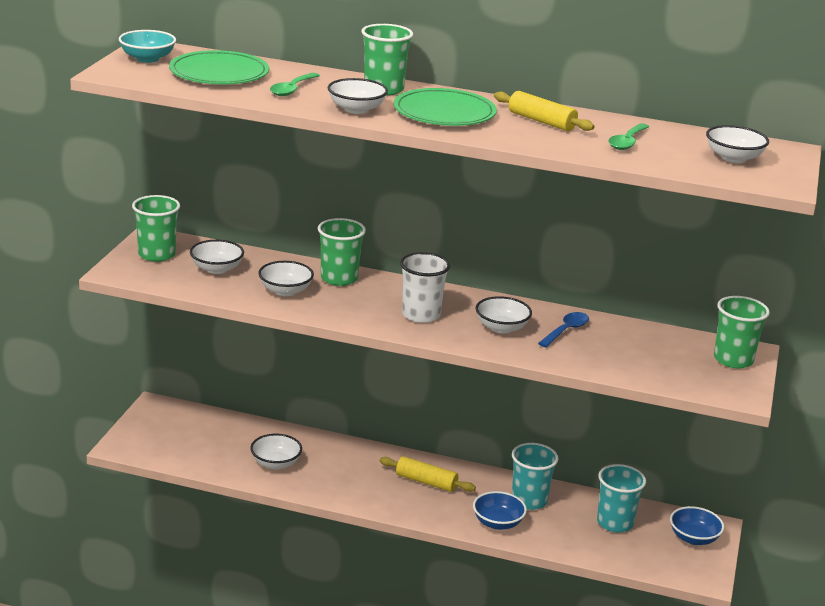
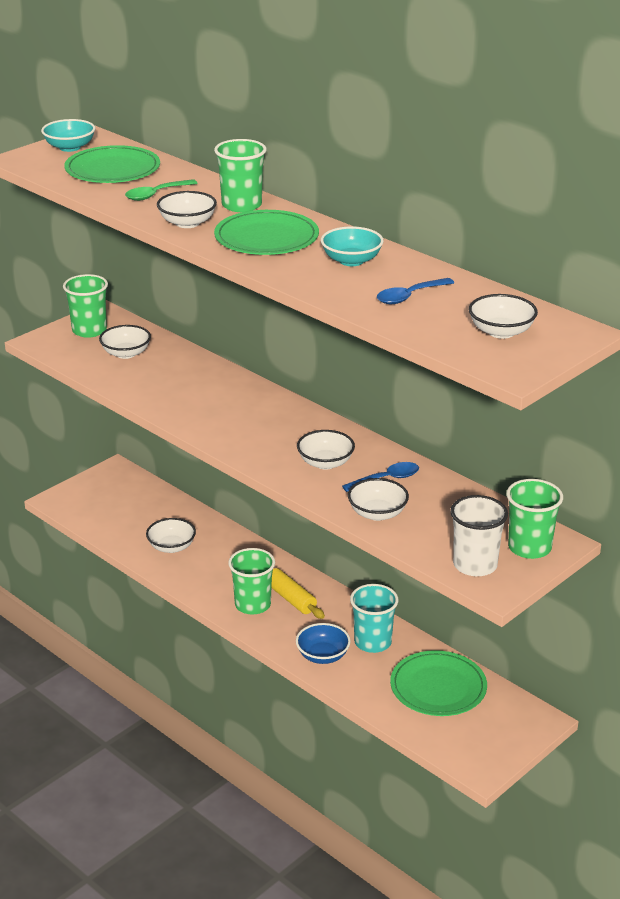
camera: 30 degrees right, 5 degrees up
white bowl [258,261,314,296] -> white bowl moved to [348,478,409,521]
green cup [318,218,366,286] -> green cup moved to [228,548,275,614]
white cup [400,252,450,323] -> white cup moved to [450,495,508,576]
yellow rolling pin [494,91,594,131] -> turquoise bowl [321,226,384,266]
turquoise cup [597,464,646,532] -> green plate [390,650,487,716]
green spoon [608,123,649,150] -> blue spoon [377,278,454,304]
blue bowl [670,506,724,545] -> none

